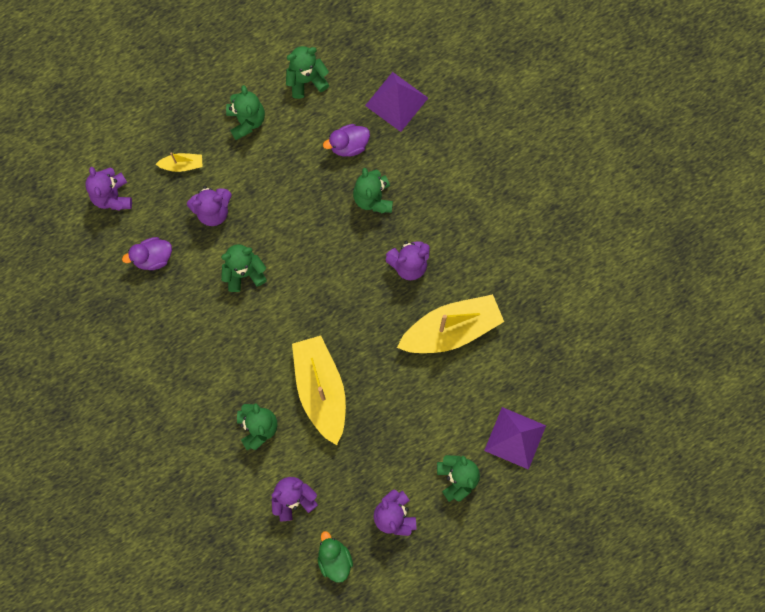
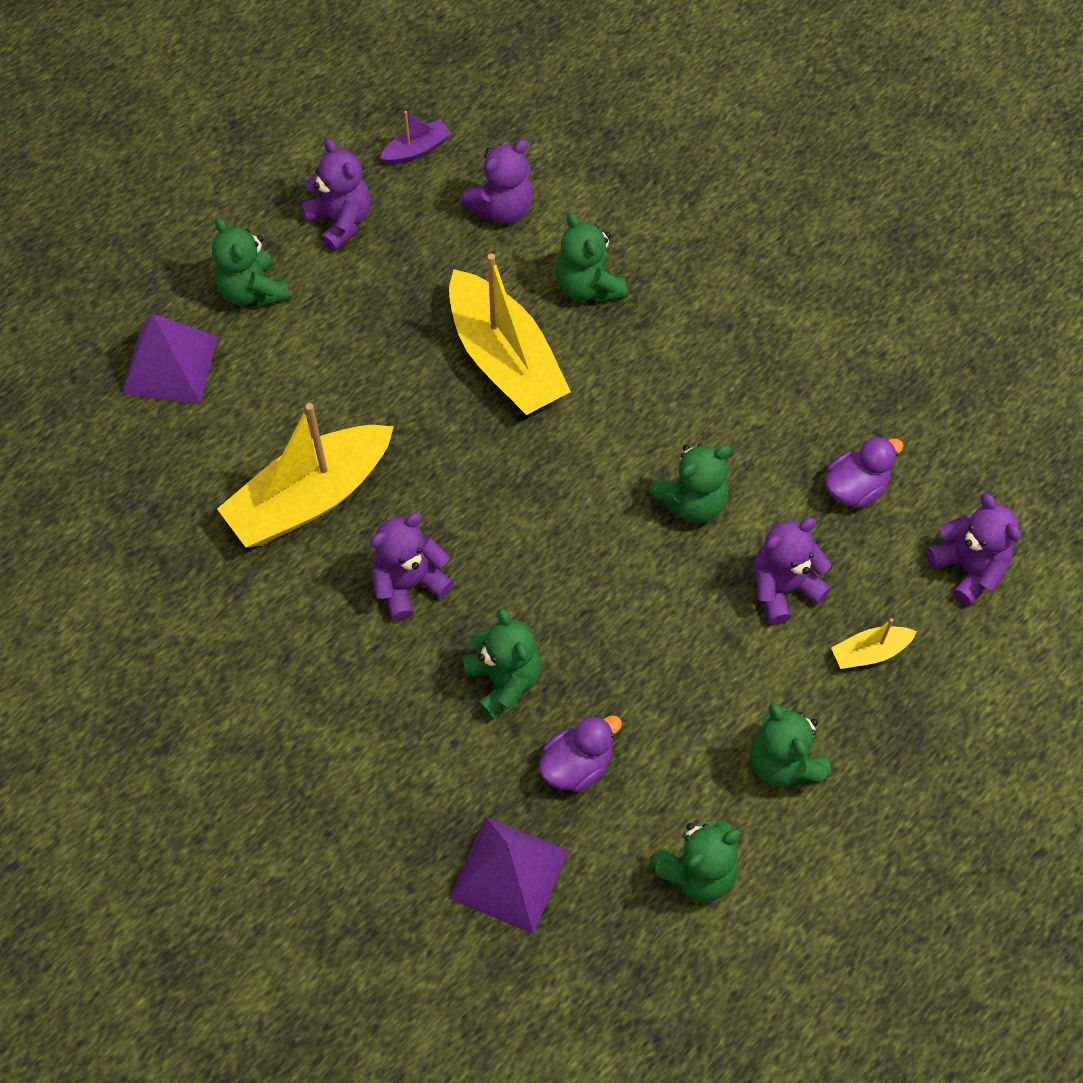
camera: 165 degrees right, 15 degrees down
green duck [318,531,353,583] -> purple boat [380,111,451,165]

